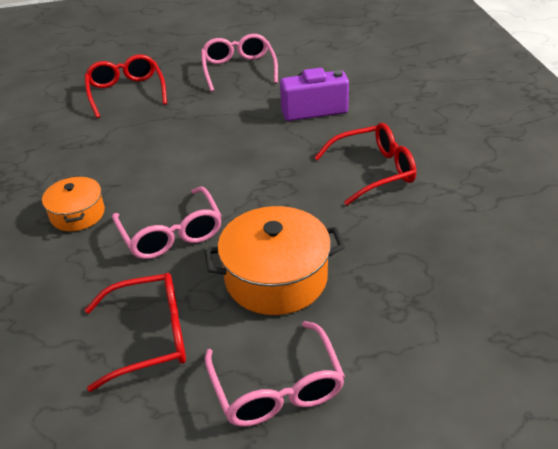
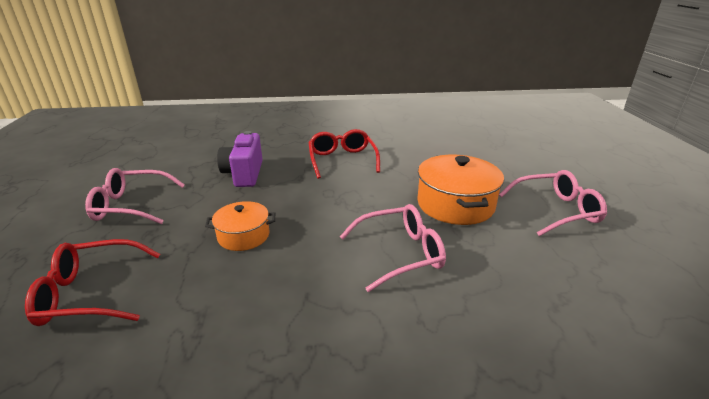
camera: 85 degrees left, 10 degrees down
orange pot [42,175,105,231] -> orange pot moved to [205,201,275,251]
red glasses [85,273,186,392] -> none

